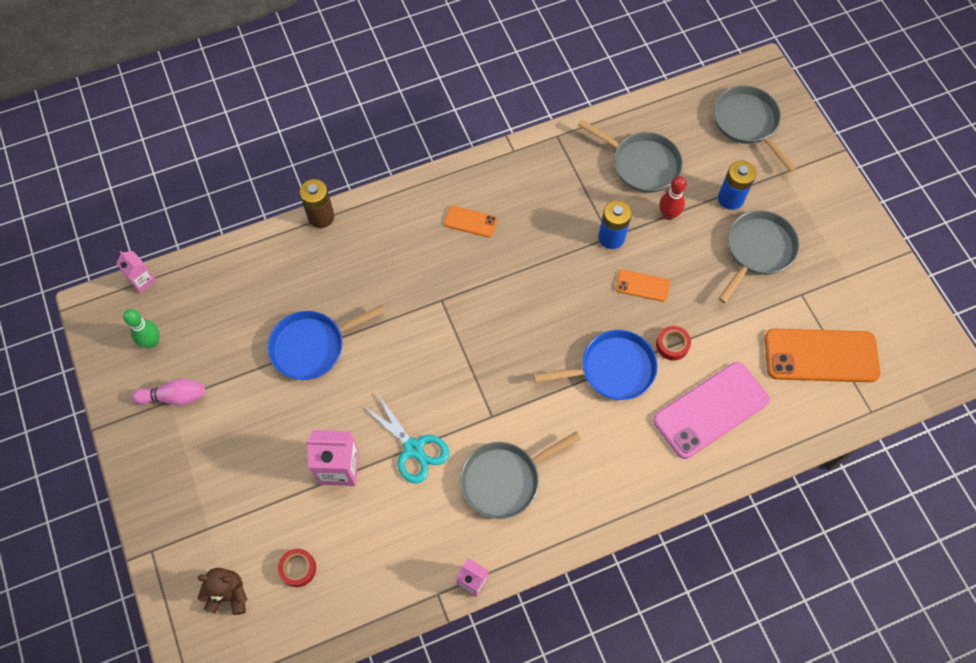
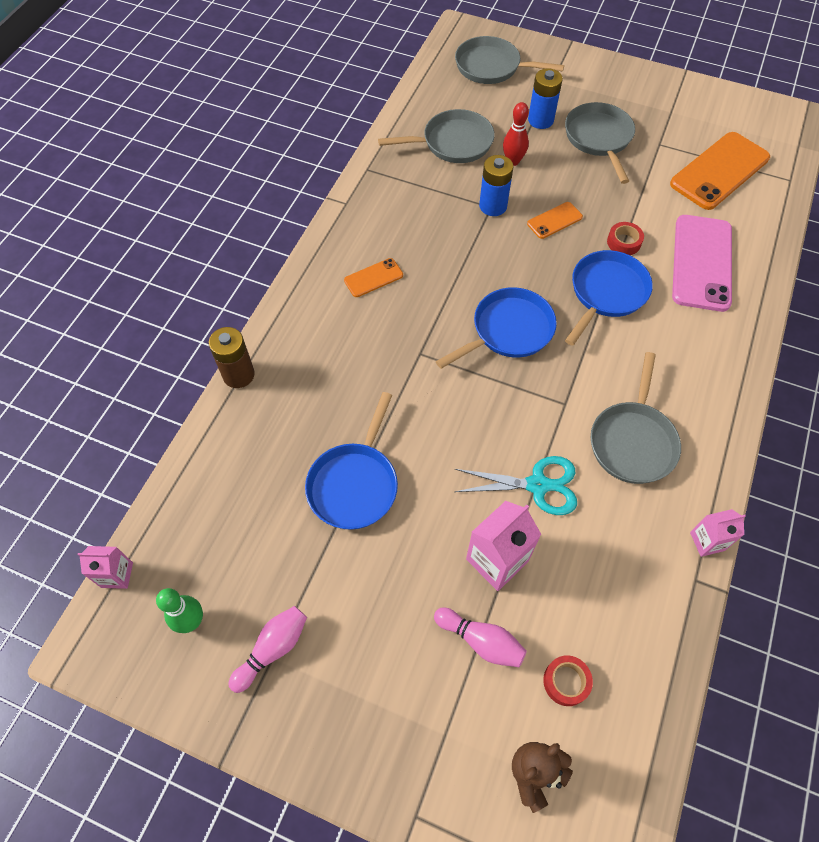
camera: 45 degrees left, 5 degrees down
none -> pink bowling pin [434,608,527,667]
none -> blue pan [436,287,557,369]

